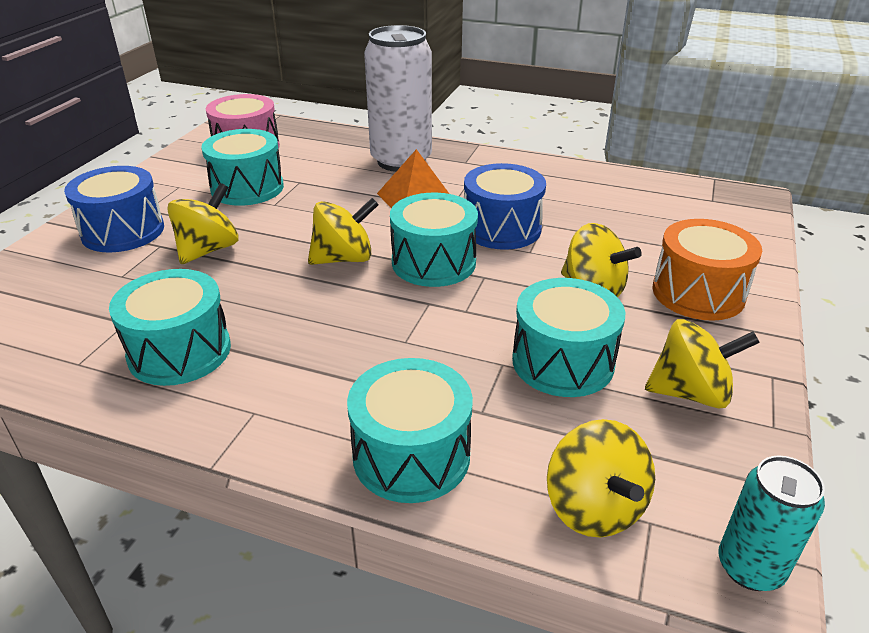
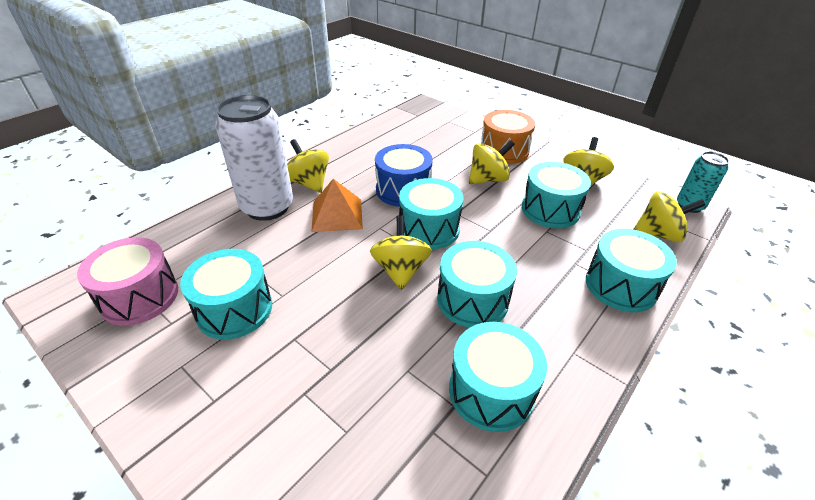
camera: 70 degrees left, 5 degrees up
blue drum [64,166,164,253] -> none
yellow spinning top [167,183,239,264] -> yellow spinning top moved to [287,139,329,193]
none -> turquoise drum [437,241,517,328]

